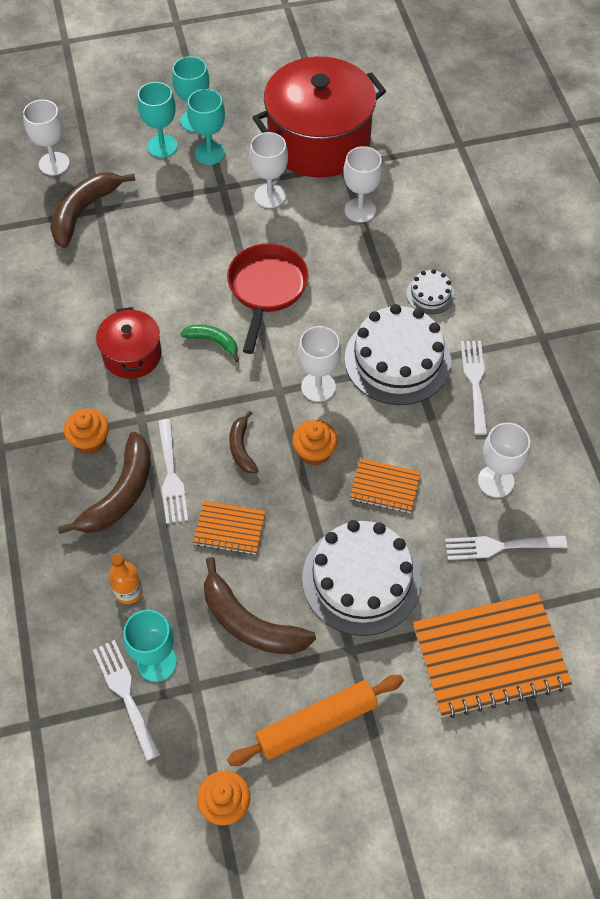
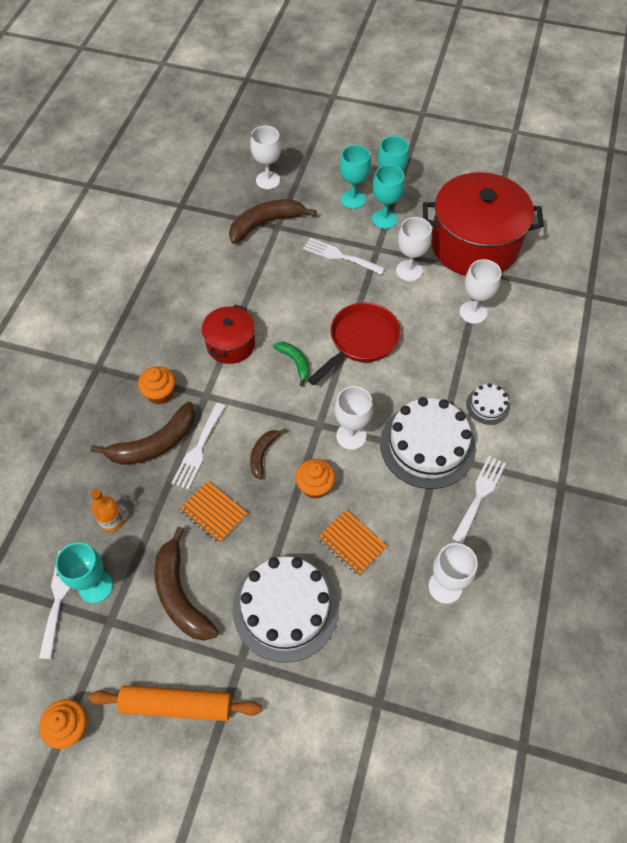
camera: 30 degrees right, 0 degrees up
orange notebook [413,593,572,718] -> none
white fork [445,536,567,560] -> white fork moved to [303,238,385,275]

